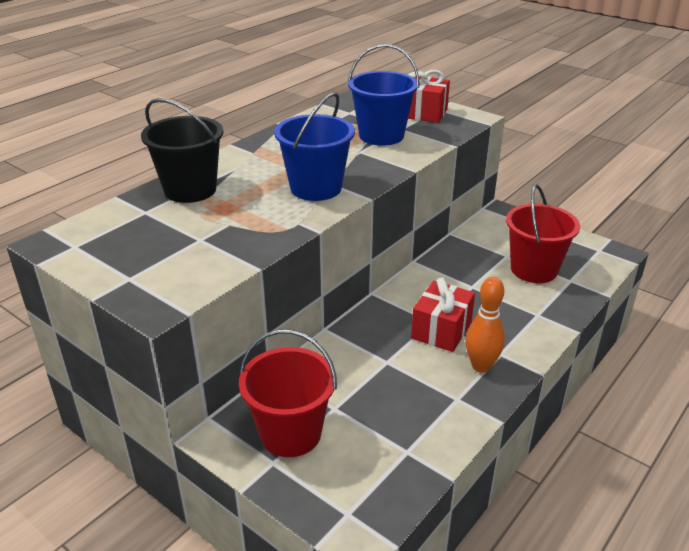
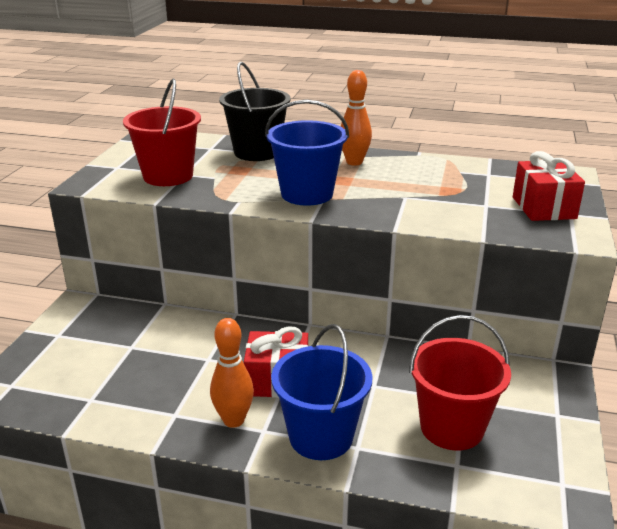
camera: 65 degrees right, 5 degrees down
red bucket [239,329,337,457] -> red bucket moved to [123,79,201,186]
blue bucket [348,44,419,146] -> blue bucket moved to [271,324,373,460]
none -> orange bowling pin [341,70,372,166]

